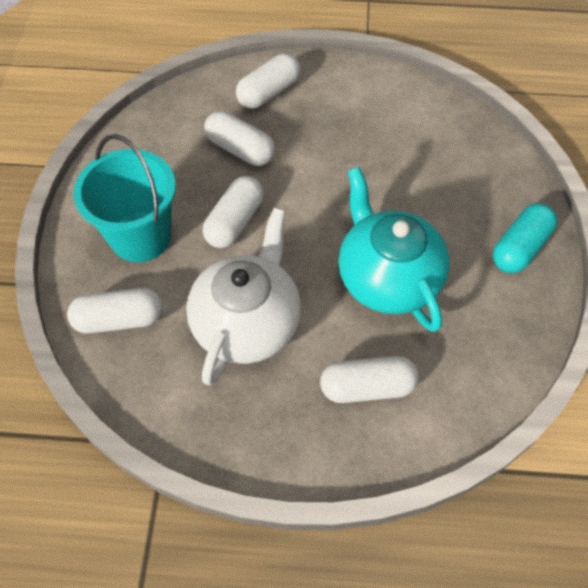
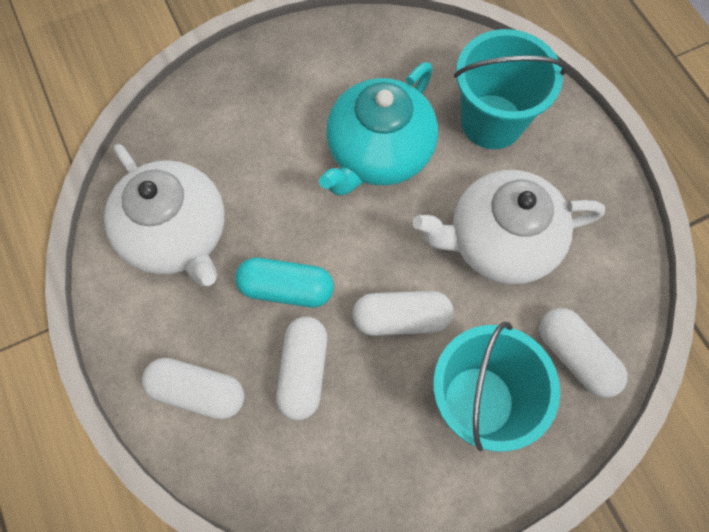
camera: 120 degrees left, 10 degrees up
white capsule [320,356,419,403] -> turquoise bucket [454,29,567,149]
turquoise capsule [493,203,557,273] -> turquoise capsule moved to [235,258,334,307]
none -> white teapot [104,144,225,286]

